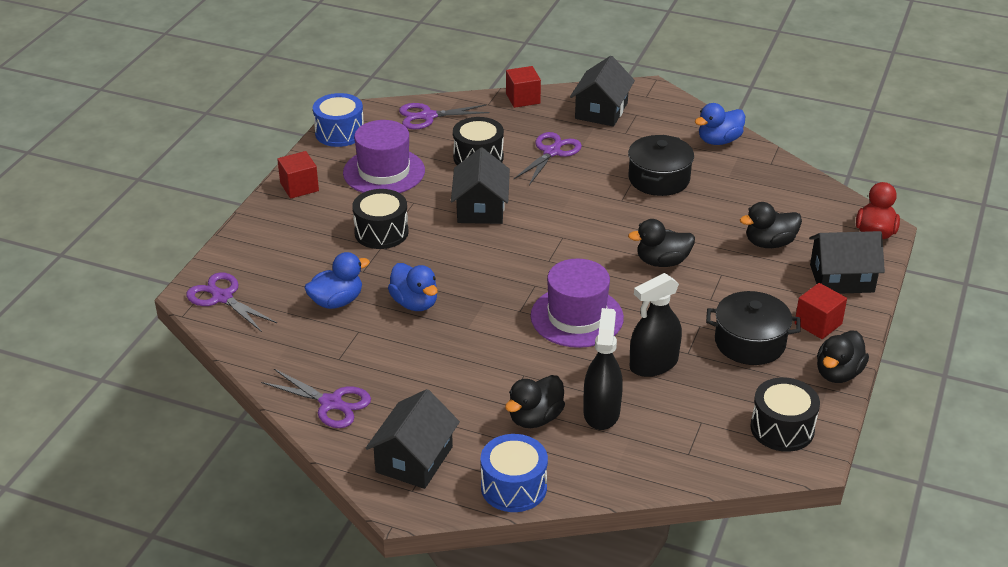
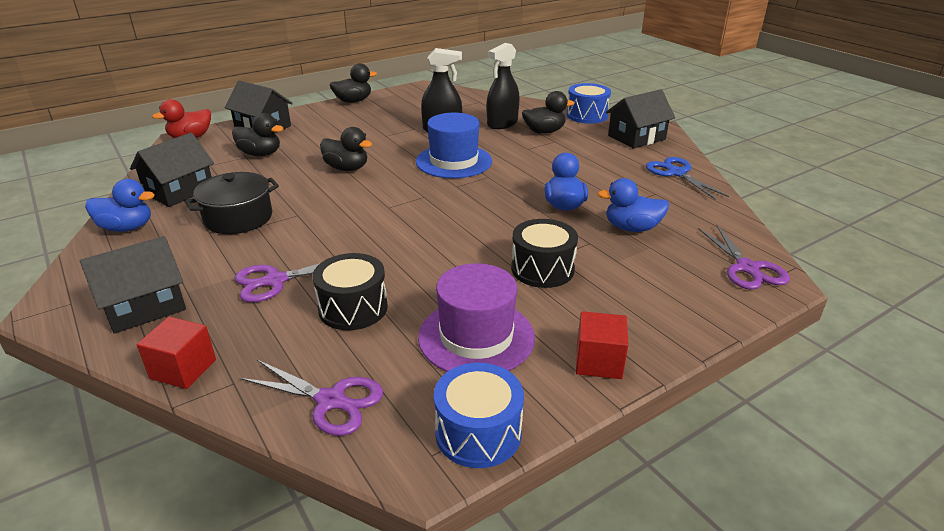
camera: 145 degrees left, 5 degrees down
purple scissors [261,369,371,428] -> blue scissors [646,157,729,199]
black house [451,148,510,224] -> black house moved to [130,133,214,207]
purple hat [531,259,624,348] -> blue hat [416,113,492,178]
black pot [706,291,800,365] -> none
black drum [750,377,820,452] -> none
red cube [795,283,847,339] -> none

